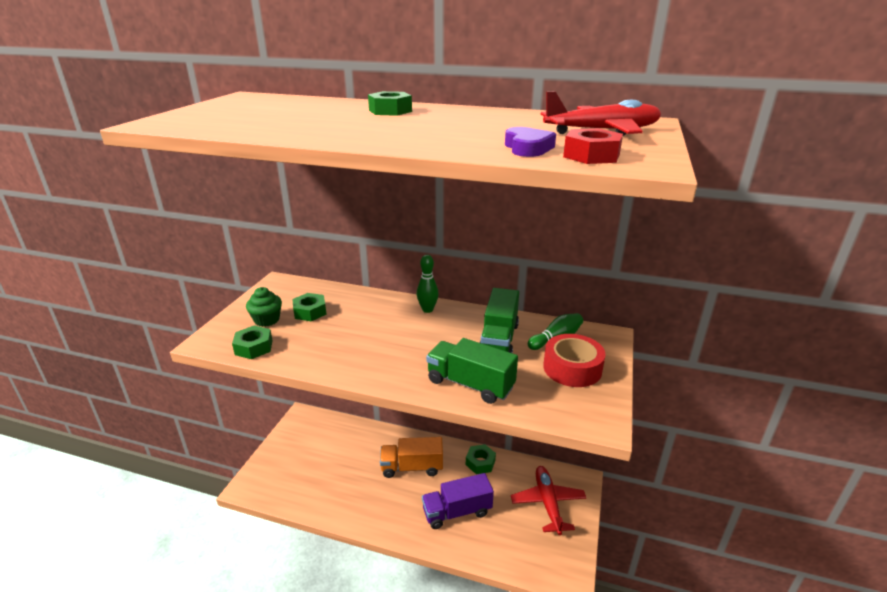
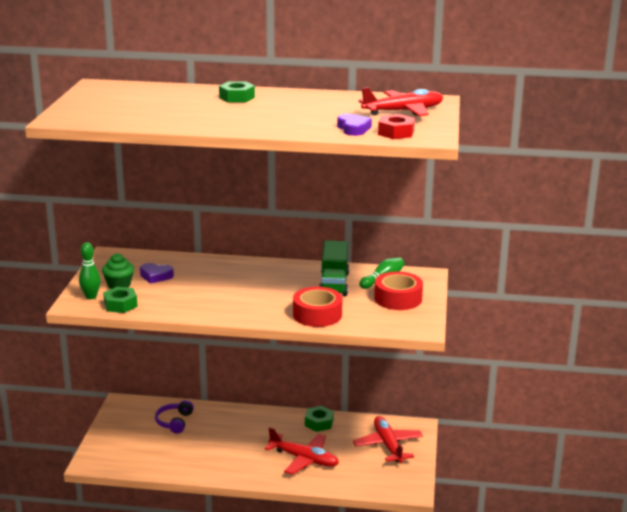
camera: 10 degrees left, 5 degrees down
green nut [293,293,327,321] -> purple heart [140,263,174,284]
orange truck [380,437,443,478] -> none
green bowling pin [417,255,439,313] -> green bowling pin moved to [79,242,101,299]
purple truck [422,473,494,529] -> red plane [265,427,339,475]
green truck [426,338,518,404] -> red tape [293,287,343,327]
none -> purple headphones [155,400,194,434]

